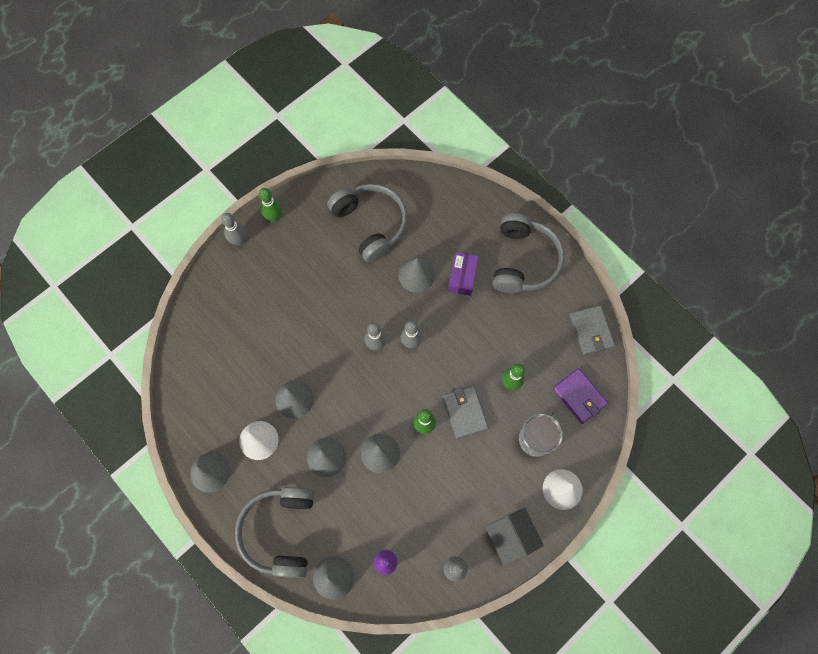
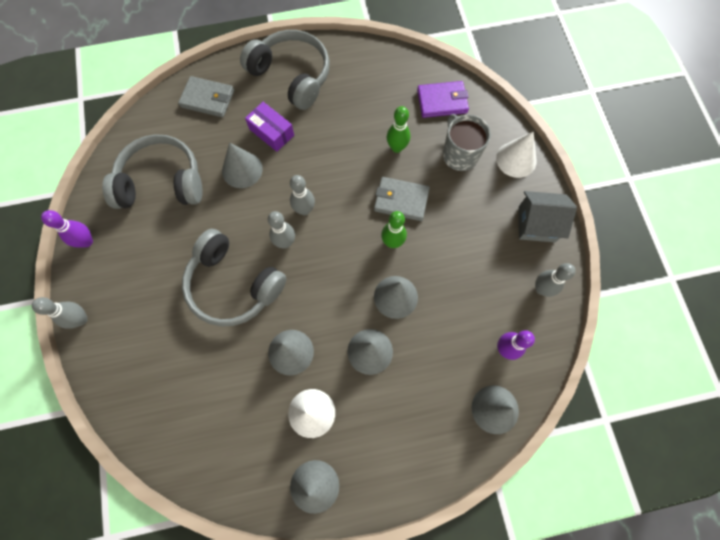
camera: 60 degrees left, 0 degrees up
grey headphones [235,487,314,578] -> grey headphones moved to [182,229,287,327]
green bowling pin [259,188,282,222] -> none
grey wallet [569,305,615,355] -> grey wallet moved to [178,76,234,117]
none -> purple bowling pin [41,210,93,248]

